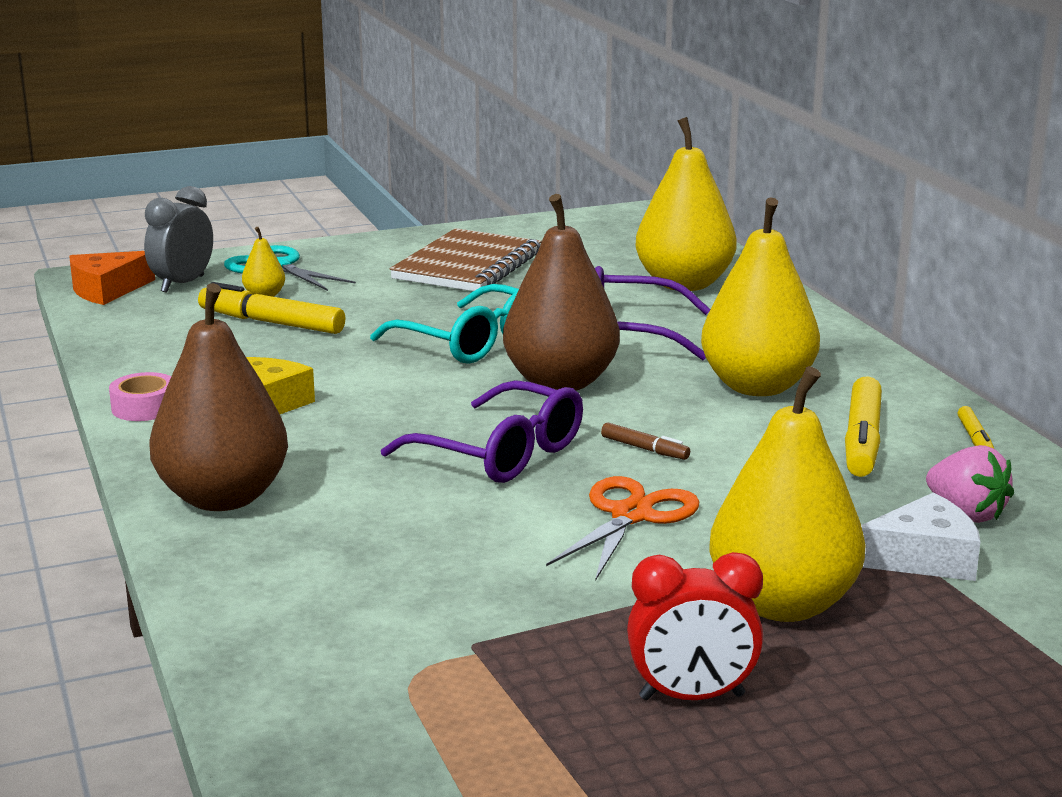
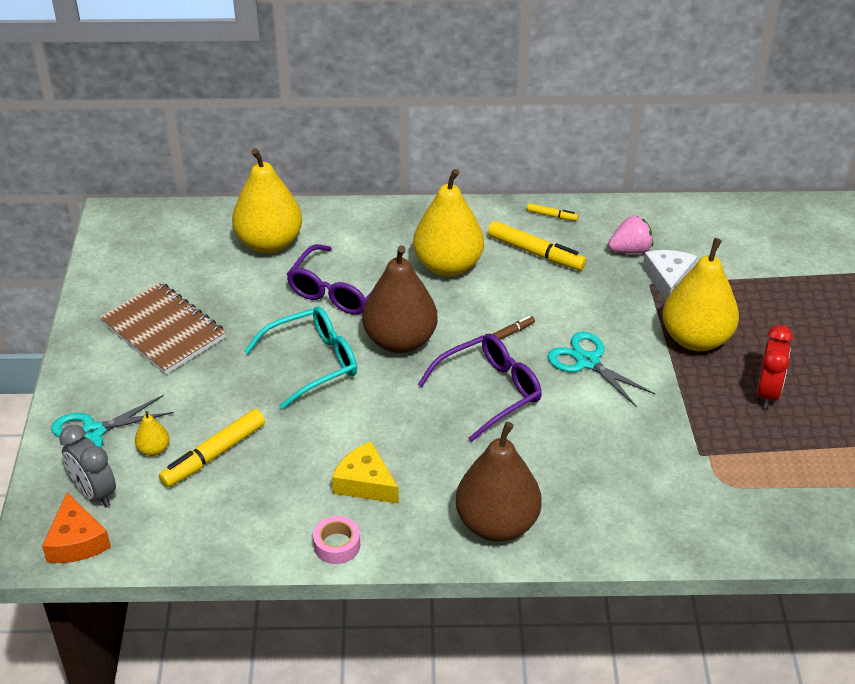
camera: 70 degrees left, 20 degrees up
orange scissors [546,476,699,581] -> turquoise scissors [547,332,655,407]

